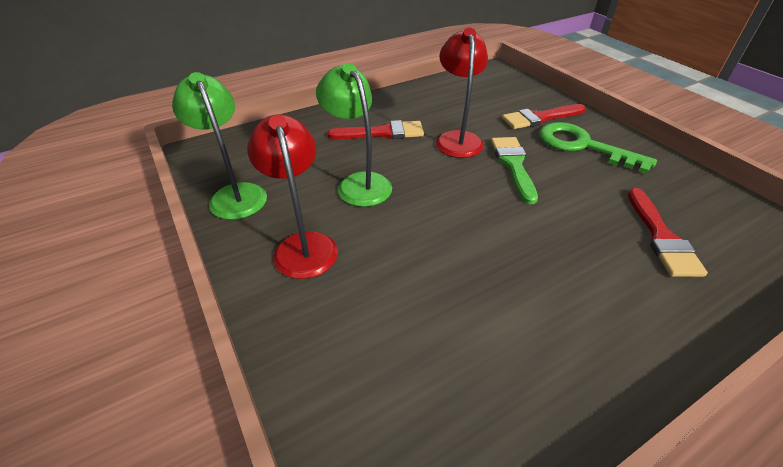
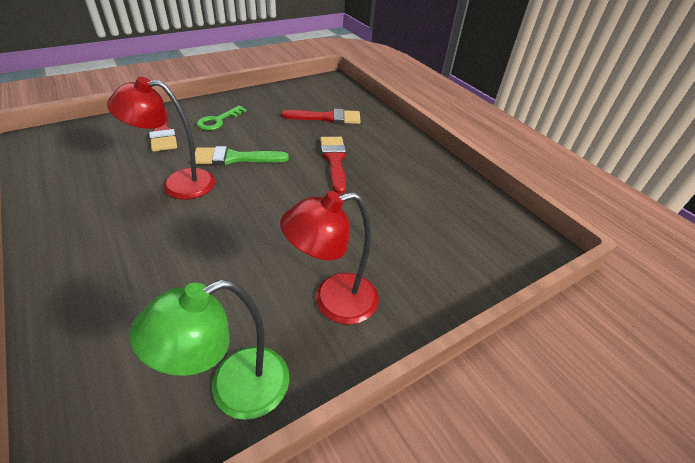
camera: 95 degrees left, 0 degrees up
green lamp [316,63,392,207] -> none
red brush [328,120,424,139] -> red brush moved to [320,137,346,194]
green key [539,122,657,174] -> green key [196,106,247,130], size x0.60

